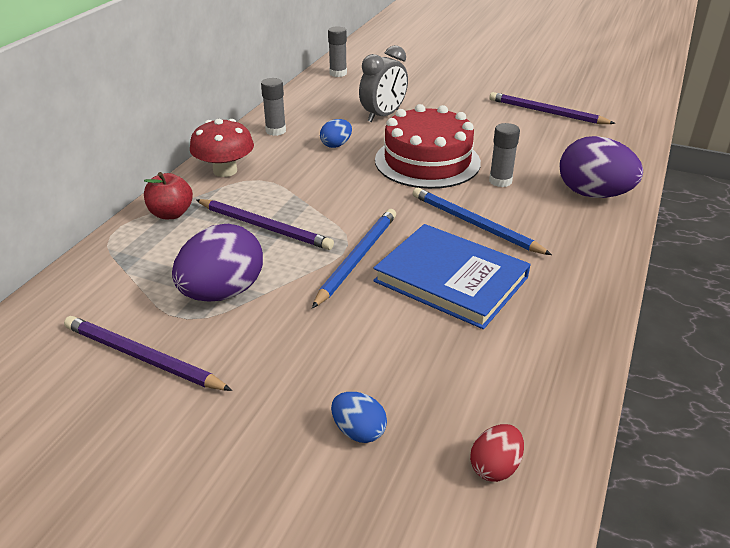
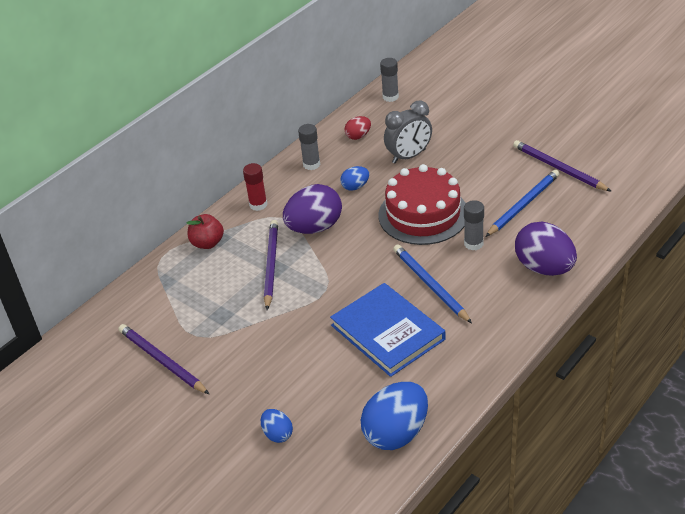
camera: 20 degrees right, 5 degrees up
purple egg [172,224,263,301] -> purple egg moved to [283,184,342,234]
red mushroom [190,119,254,177] -> red glue stick [243,163,267,211]
purple pencil [196,199,334,250] -> purple pencil turned 135 degrees counterclockwise [264,220,278,310]
blue pencil [312,209,396,308] -> blue pencil moved to [485,169,560,237]
red egg [470,424,524,482] -> red egg moved to [344,116,371,140]
none -> blue egg [361,382,428,450]

